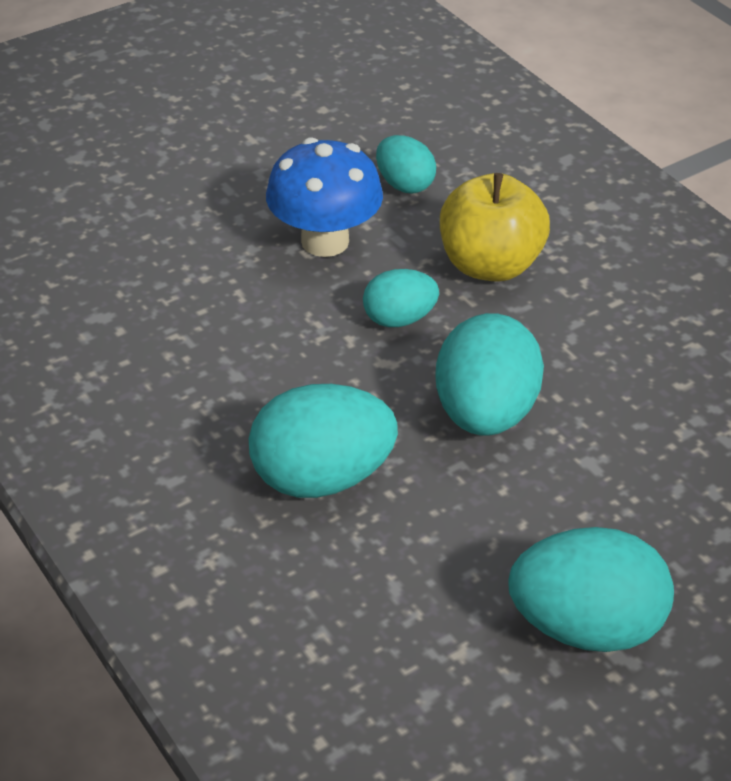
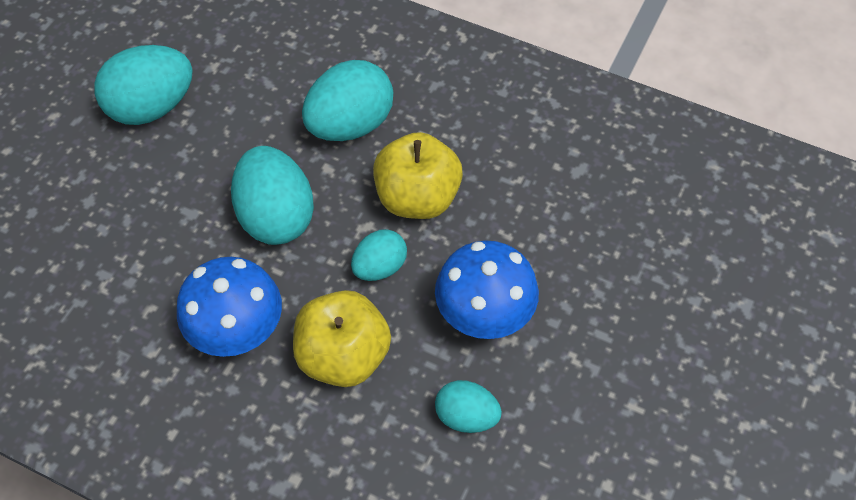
camera: 150 degrees right, 15 degrees up
none -> blue mushroom [177,257,282,357]
none -> yellow apple [373,132,463,219]

